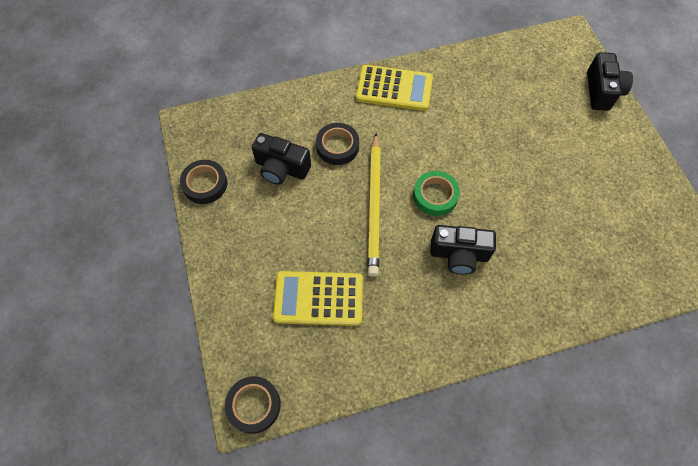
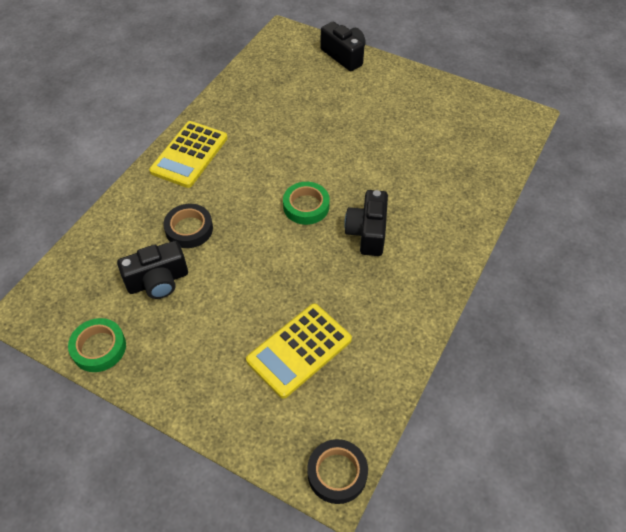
camera: 45 degrees left, 10 degrees down
black tape [180,160,227,204] -> green tape [68,318,126,372]
yellow calculator [356,65,433,111] -> yellow calculator turned 150 degrees clockwise [149,121,228,188]
yellow pencil [367,133,381,277] -> none
black camera [430,225,496,275] -> black camera turned 135 degrees clockwise [344,190,388,256]

